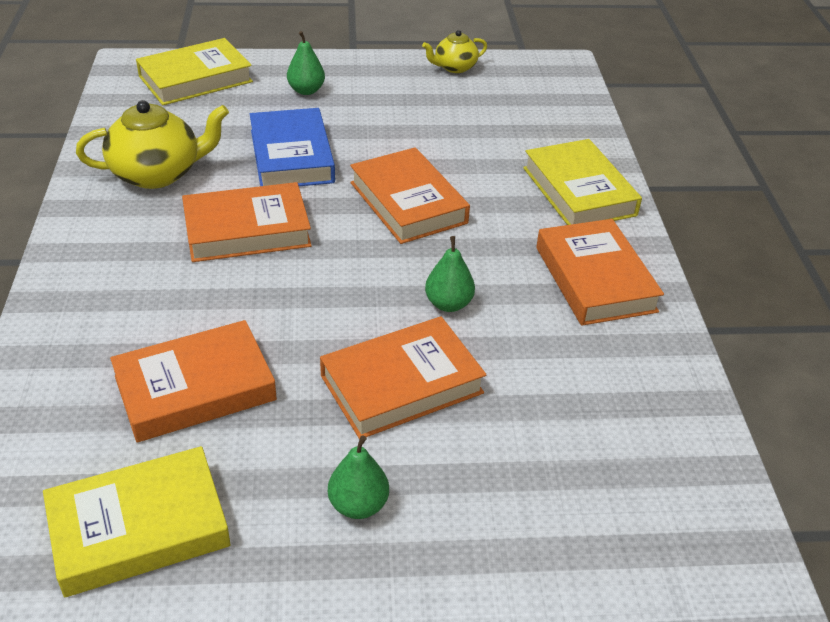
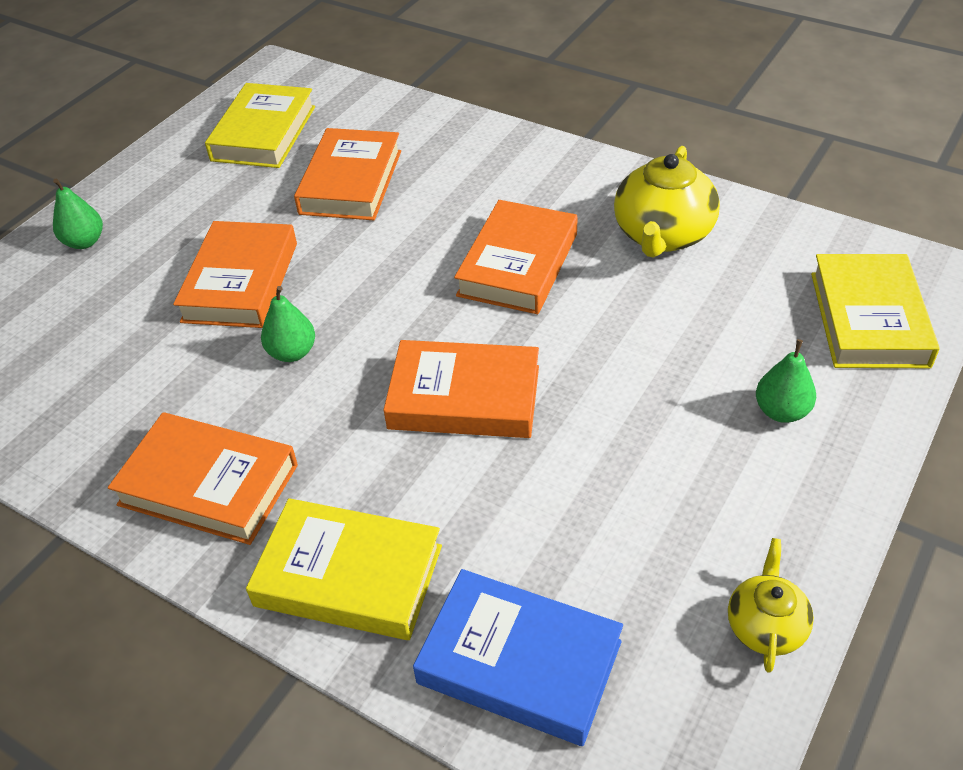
camera: 130 degrees right, 5 degrees up
blue book [250,108,335,186] -> blue book moved to [413,569,623,746]
green pear [328,435,389,519] -> green pear moved to [53,179,103,249]

